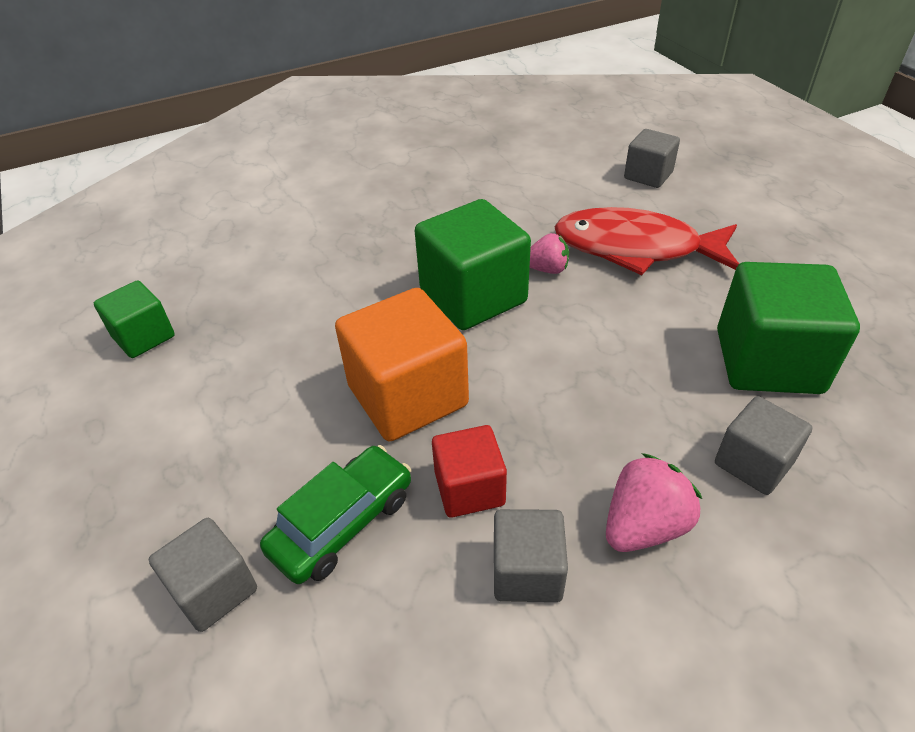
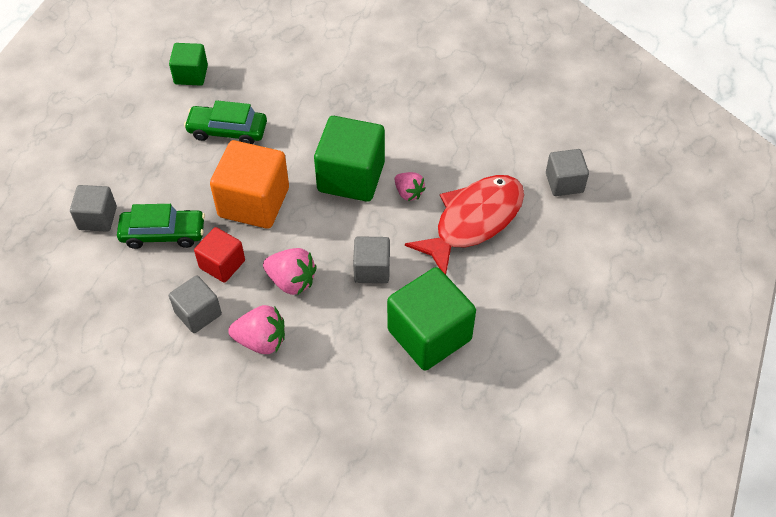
camera: 45 degrees right, 10 degrees up
red fish [554,207,739,275] -> red fish turned 75 degrees clockwise [405,175,524,275]
grey cube [715,396,812,495] -> grey cube moved to [353,236,390,283]
none -> green car [184,100,267,144]
none -> pink strawberry [263,248,317,295]

